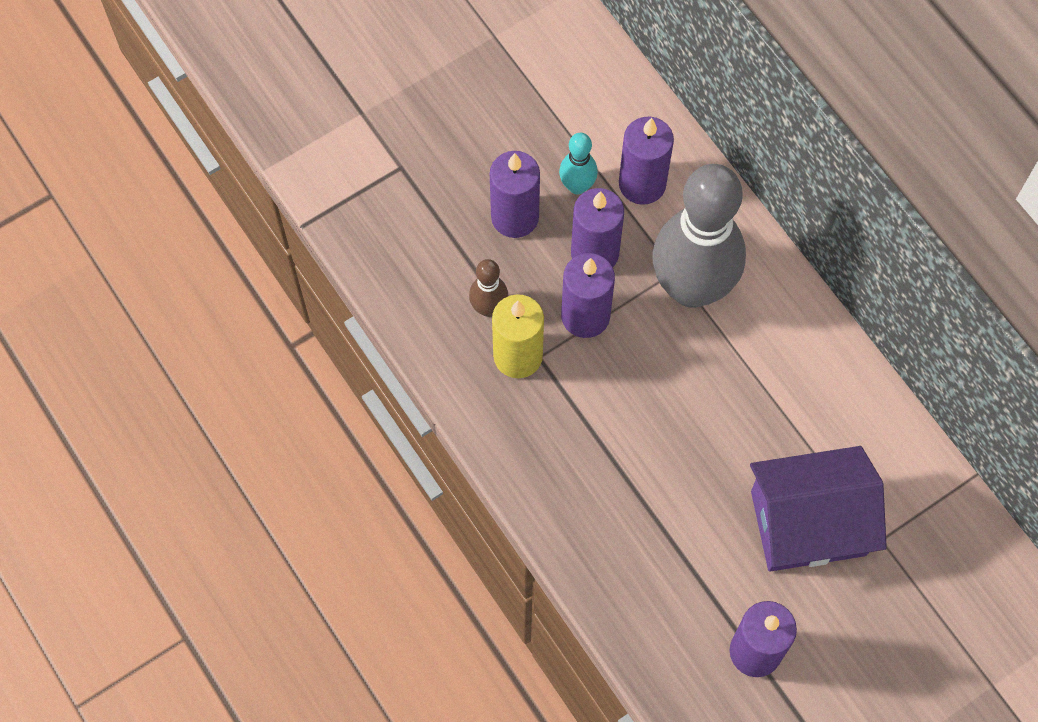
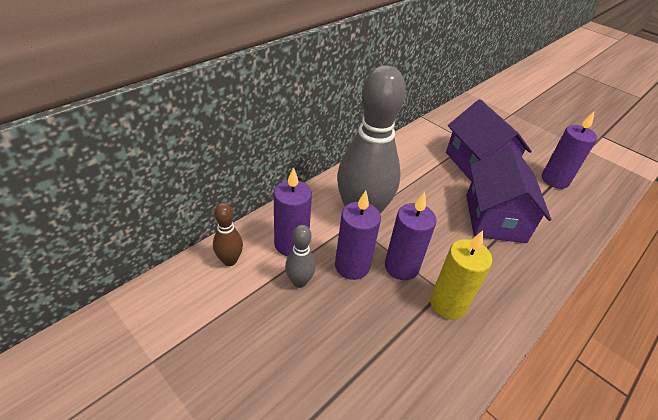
camera: 105 degrees left, 25 degrees down
brown bowling pin [469,259,508,317] -> brown bowling pin moved to [213,203,243,266]
purple candle [490,151,540,238] -> none
turquoise bowling pin [559,133,598,194] -> grey bowling pin [285,225,316,288]
none -> purple house [466,146,551,243]

